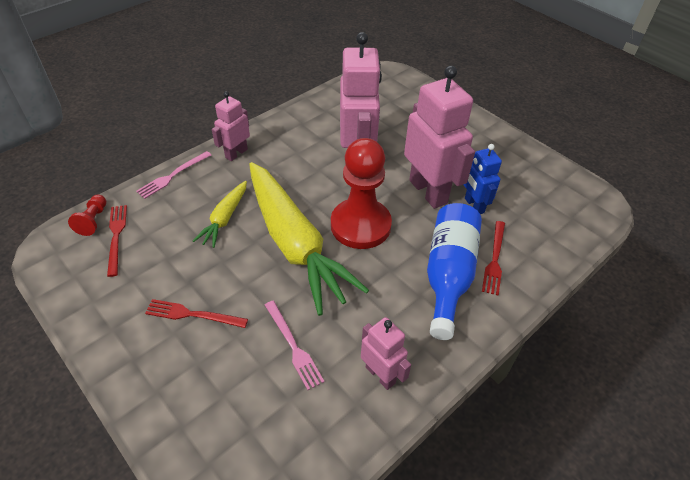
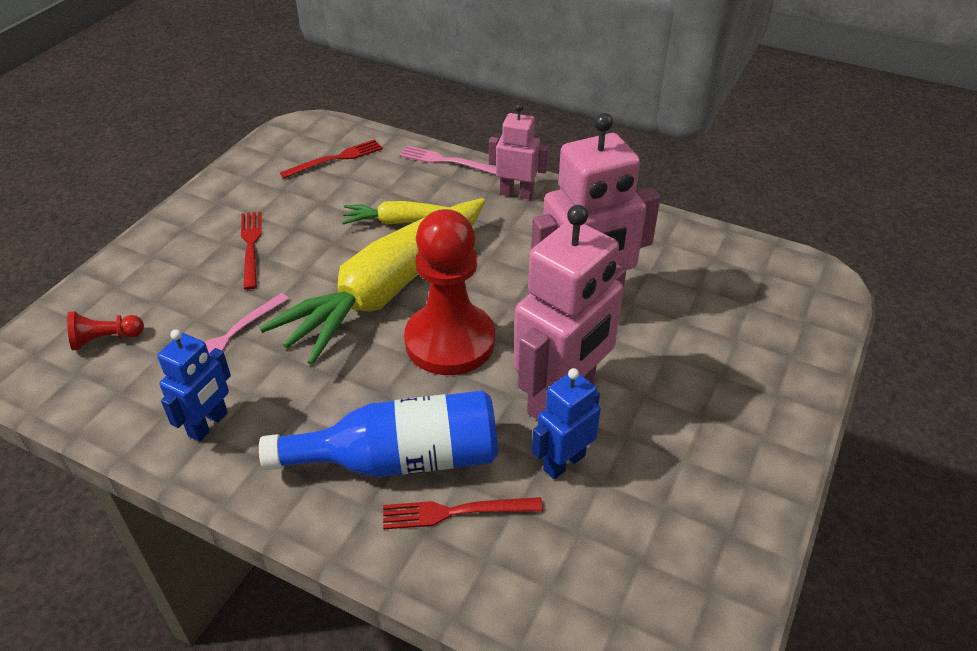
camera: 70 degrees right, 5 degrees down
red pawn [68,195,106,236] -> red pawn moved to [67,311,144,351]
pink robot [361,317,411,390] -> blue robot [157,329,231,442]

